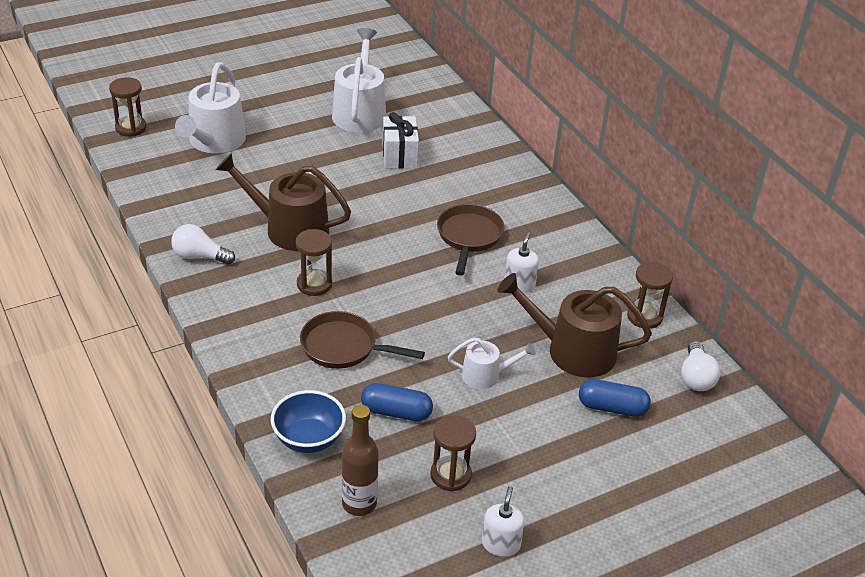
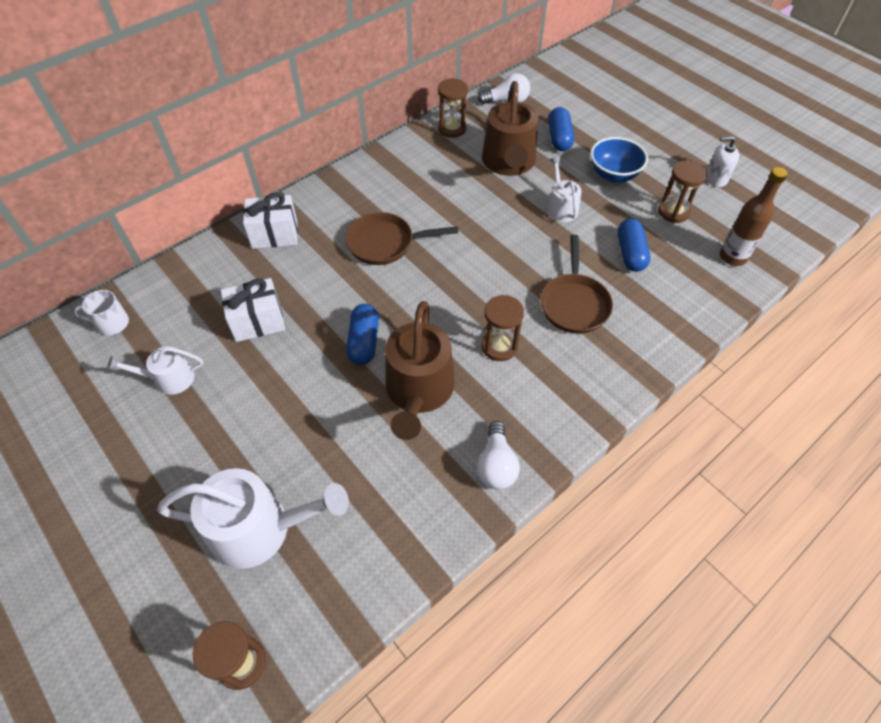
camera: 100 degrees left, 15 degrees up
blue bowl [271,390,346,453] -> blue bowl moved to [590,137,648,183]
white watering can [332,28,386,133] -> white watering can [107,346,203,395], size x0.54
white soap dispenser [505,232,539,292] -> none
none -> white mug [74,290,129,335]
none -> white gift [243,192,298,249]
none -> blue capsule [346,304,379,365]

